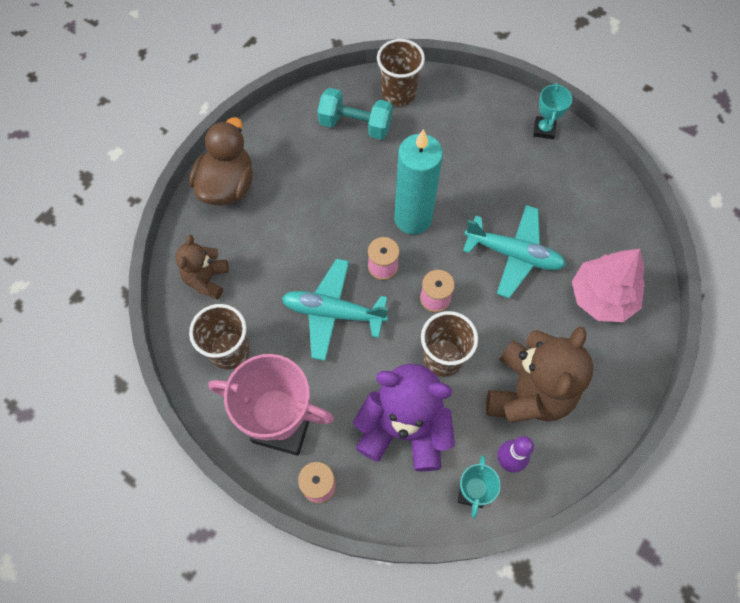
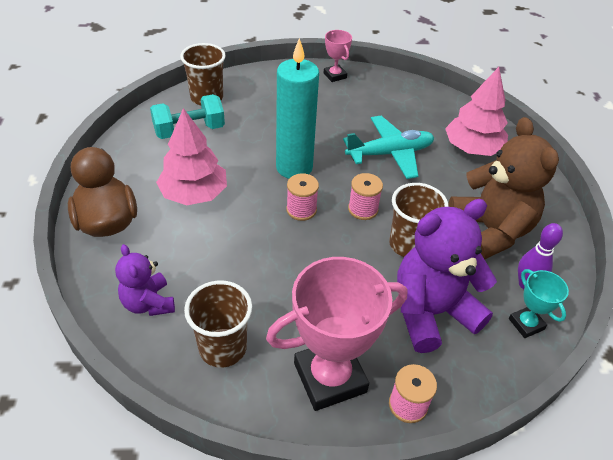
camera: 40 degrees left, 20 degrees down
brown teddy bear [175,235,229,300] -> purple teddy bear [115,244,175,316]
turquoise plane [282,259,388,361] -> none
turquoise trophy [533,83,572,139] -> pink trophy [324,30,352,82]
none -> pink tree [156,108,227,205]

